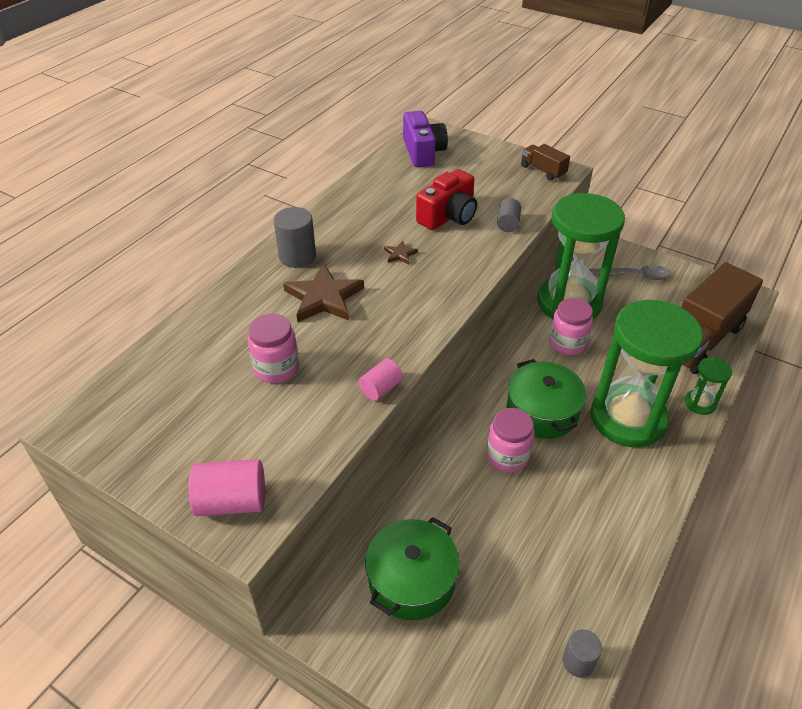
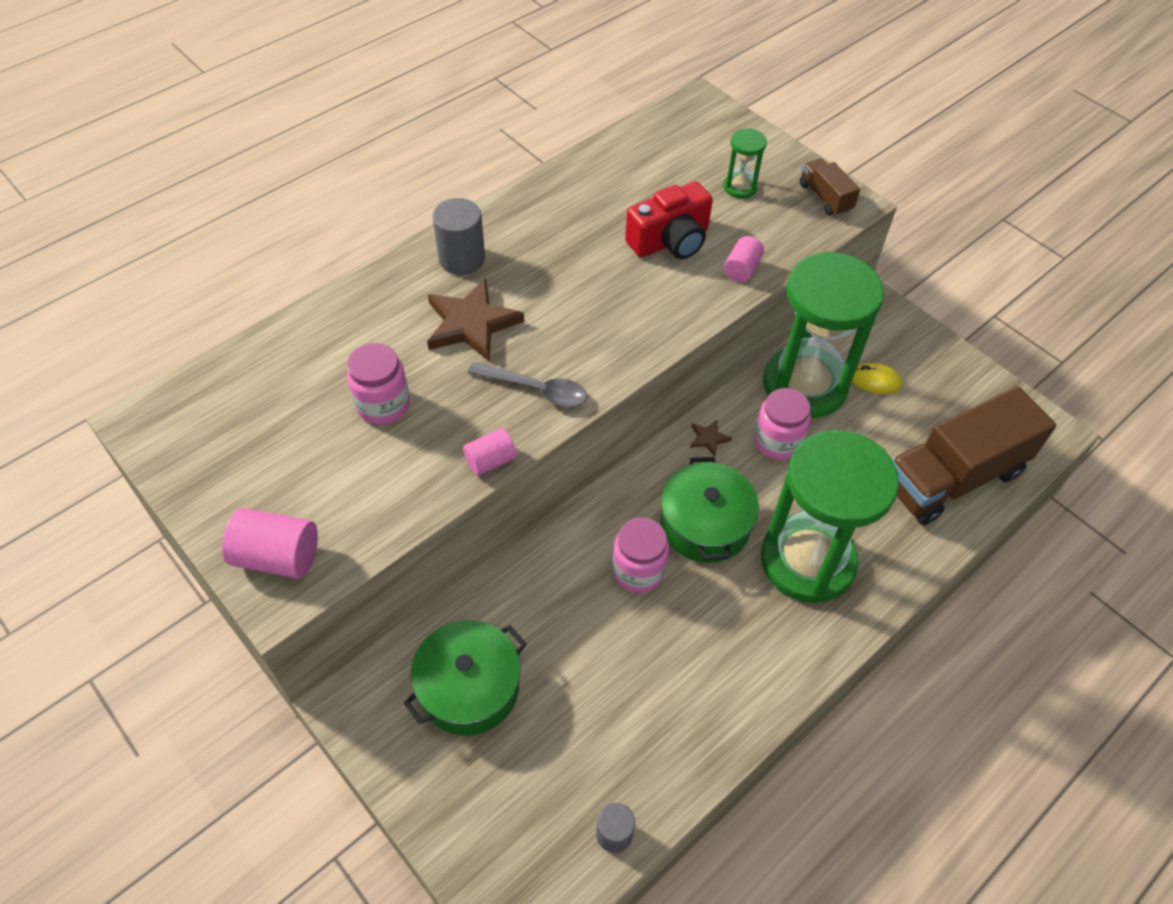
camera: 15 degrees right, 10 degrees up
brown star [384,241,418,265] -> brown star moved to [690,420,732,457]
purple camera [403,111,448,167] -> none
grey cylinder [497,198,521,232] -> pink cylinder [724,236,764,282]
grey spoon [589,265,671,280] -> grey spoon moved to [468,362,587,407]
green hourglass [685,357,732,415] -> green hourglass moved to [723,128,767,199]
none -> yellow mouse [852,363,902,394]

